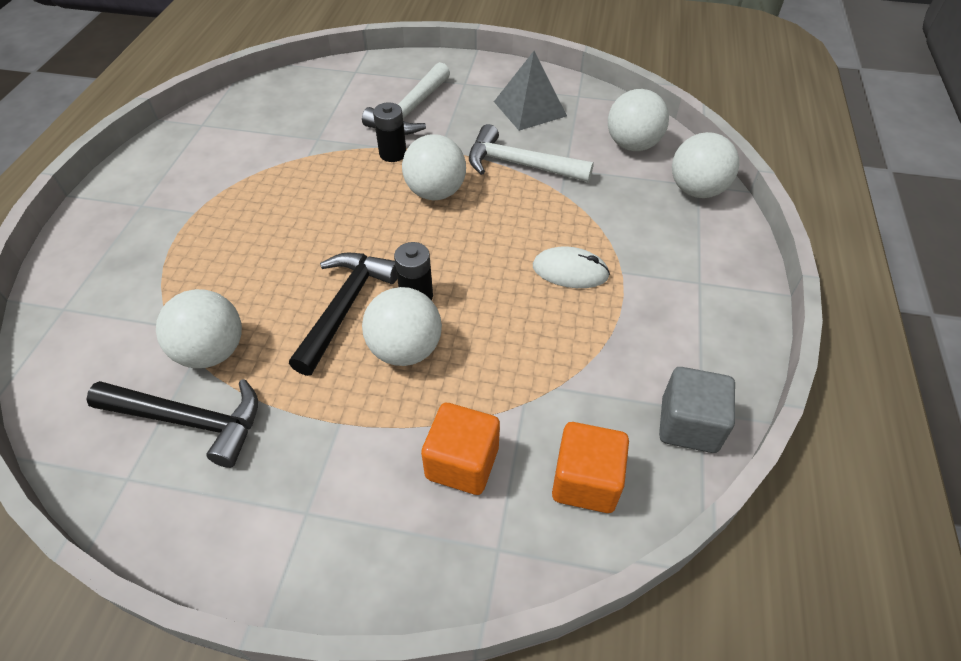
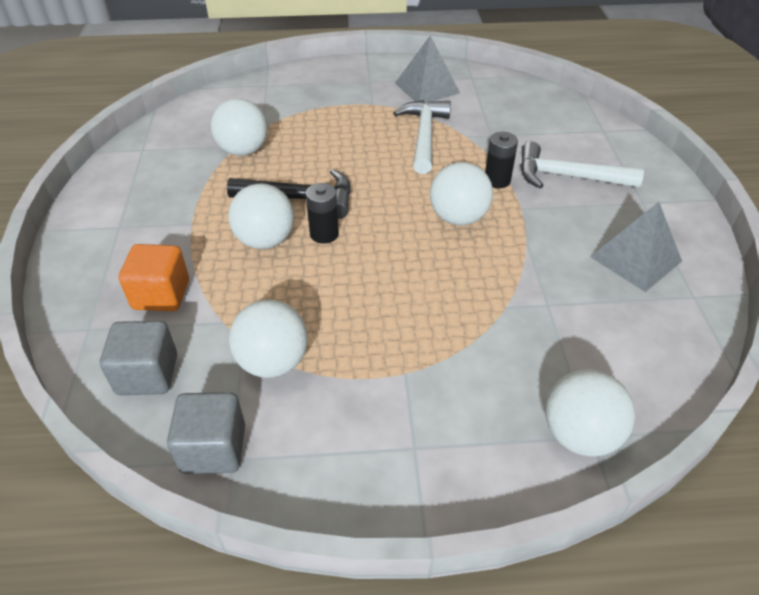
camera: 75 degrees right, 5 degrees down
black hammer [86,379,258,468] -> none
white hammer [469,124,594,182] -> white hammer moved to [393,100,451,174]
white mouse [533,246,610,288] -> none
orange cube [552,422,629,513] -> grey cube [100,321,177,395]
white ball [608,89,669,151] -> white ball moved to [229,300,308,378]
none -> grey pyramid [395,36,460,104]

